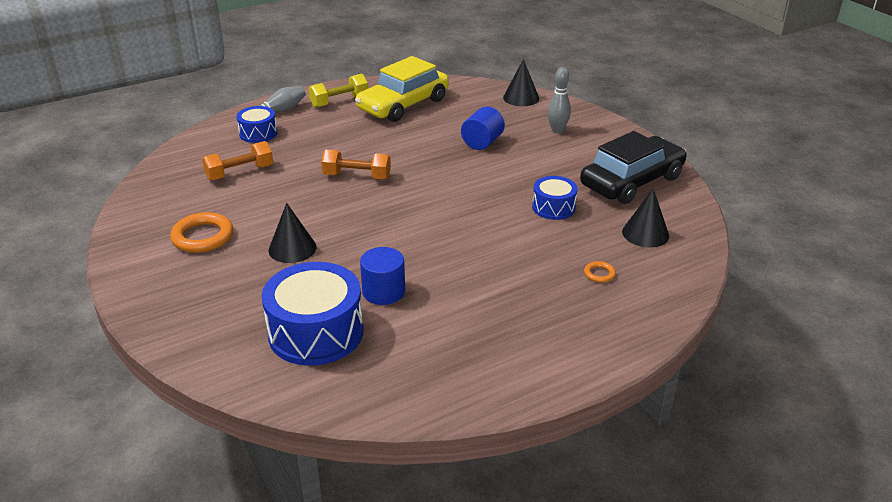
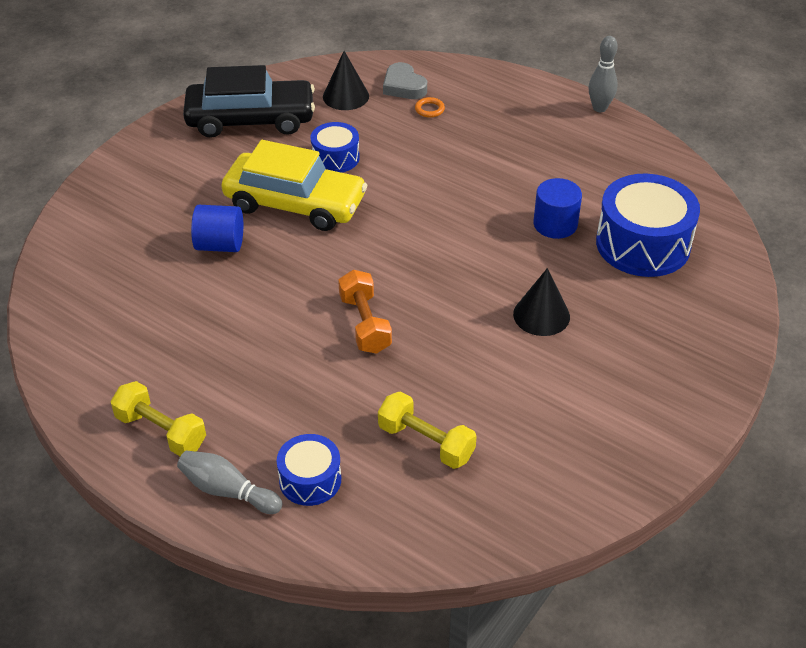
camera: 115 degrees left, 10 degrees up
orange ring [170,212,233,253] -> none
orange dumbbell [202,141,273,181] -> yellow dumbbell [378,392,477,469]
yellow car [355,56,449,122] -> yellow car moved to [221,140,367,231]
black cone [503,59,539,106] -> none
grey bowling pin [547,67,571,133] -> grey bowling pin moved to [589,36,618,112]
black car [580,131,687,204] -> black car turned 150 degrees clockwise [183,65,315,138]
none -> grey heart [383,62,427,99]

